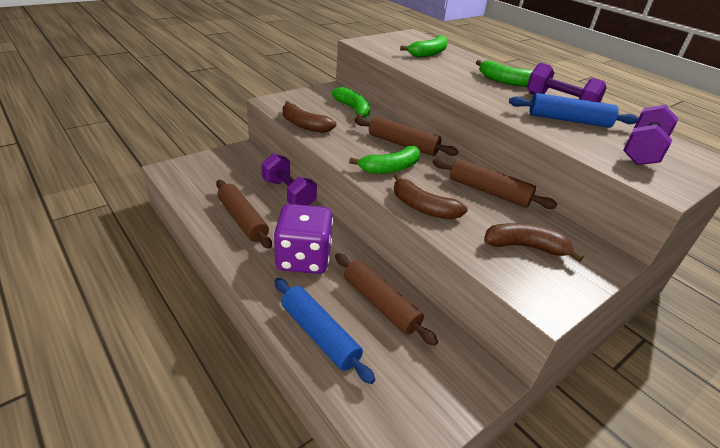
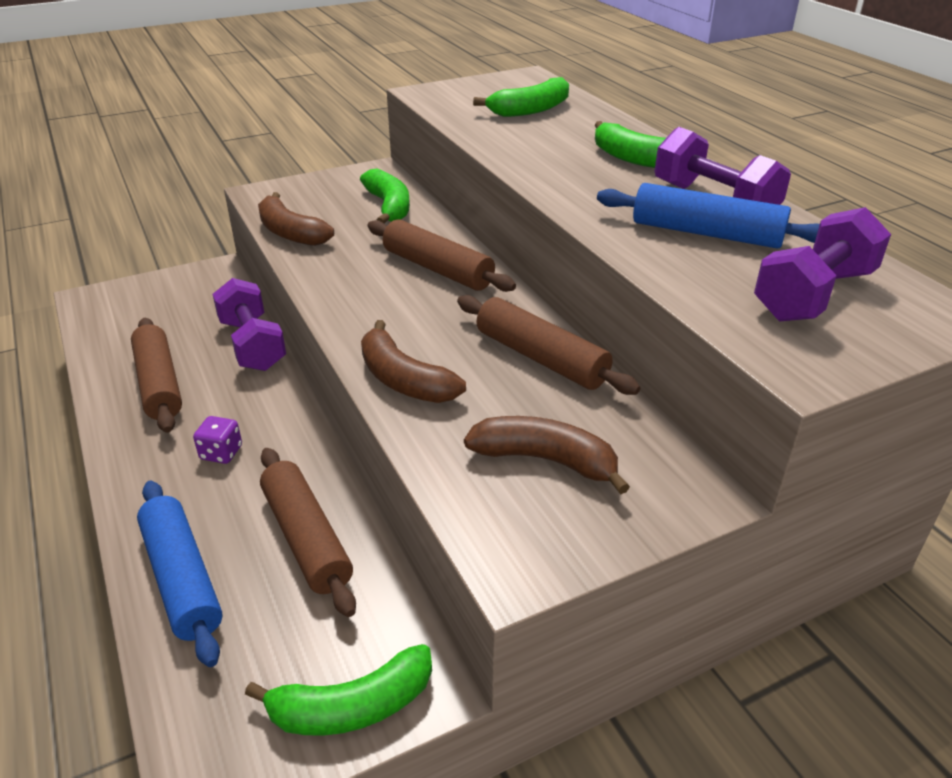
camera: 15 degrees right, 0 degrees up
purple dice [273,204,333,274] -> purple dice [193,416,242,464], size x0.41
green banana [349,146,420,174] -> green banana moved to [245,644,432,736]

